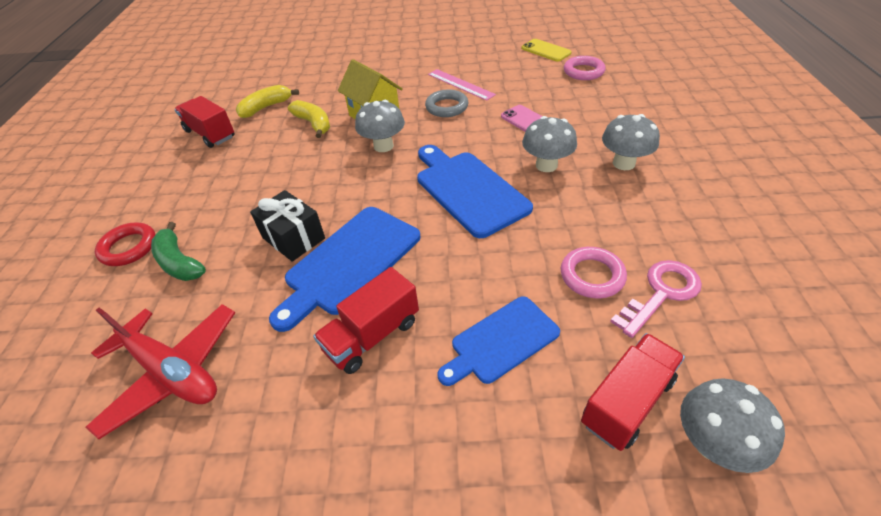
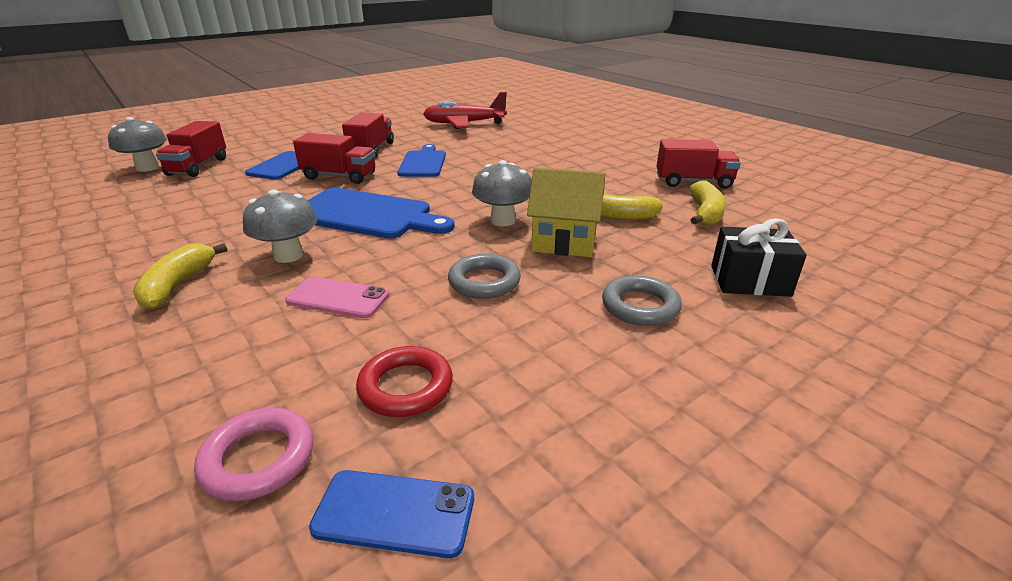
camera: 140 degrees right, 15 degrees down
red ring [95,223,156,266] -> red ring moved to [356,346,453,417]
green banana [151,222,206,281] -> none
black gift [250,190,325,262] -> black gift moved to [711,218,807,297]
blue cutting board [269,207,420,332] -> blue cutting board [397,144,446,177], size x0.66
pink ruler [428,69,496,101] -> none
yellow phone [521,39,572,61] -> blue phone [309,470,474,558]
pink ring [561,247,627,299] -> none
grey mushroom [602,114,660,170] -> yellow banana [133,243,227,310]
pink key [610,260,702,338] -> none
none -> red truck [293,133,375,184]
none -> grey ring [602,275,682,326]

